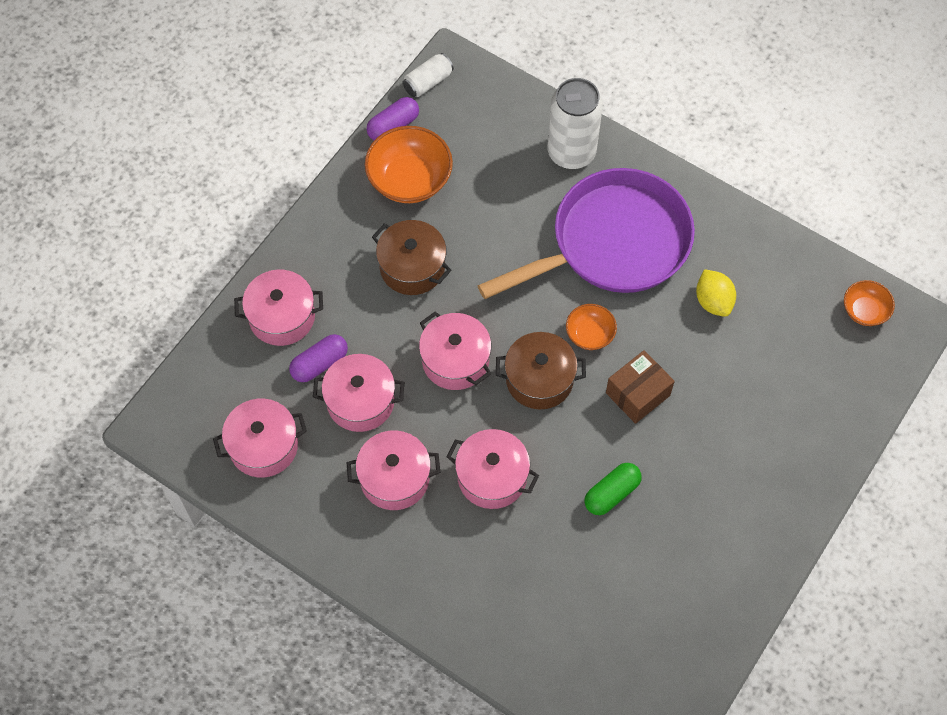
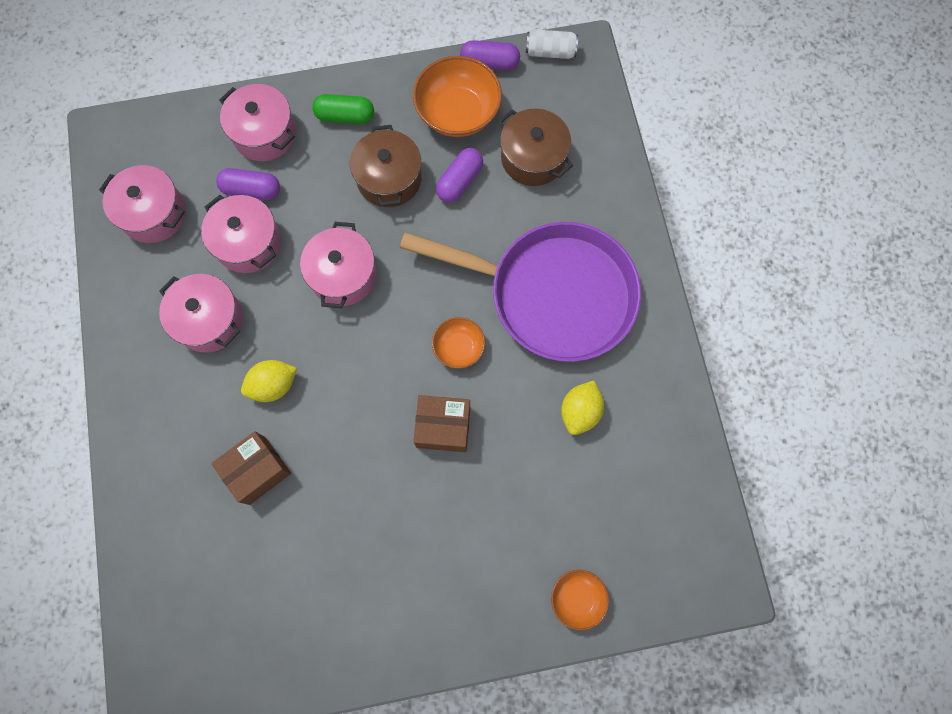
camera: 45 degrees right, 10 degrees up
pink pot [447,429,539,509] -> yellow lemon [241,360,297,402]
brown pot [496,332,586,410] -> brown pot moved to [498,108,573,186]
white can [548,78,603,169] -> none
green capsule [584,463,642,515] -> green capsule moved to [312,94,374,124]
orange bowl [844,280,895,326] -> orange bowl moved to [551,570,609,631]
none -> brown box [211,431,291,505]
none -> purple capsule [436,148,483,203]

